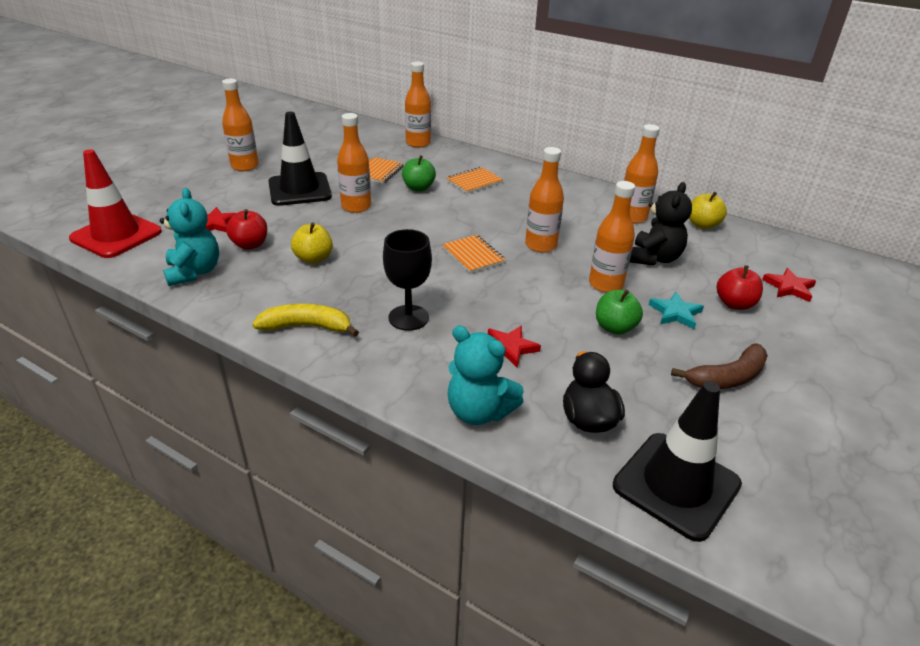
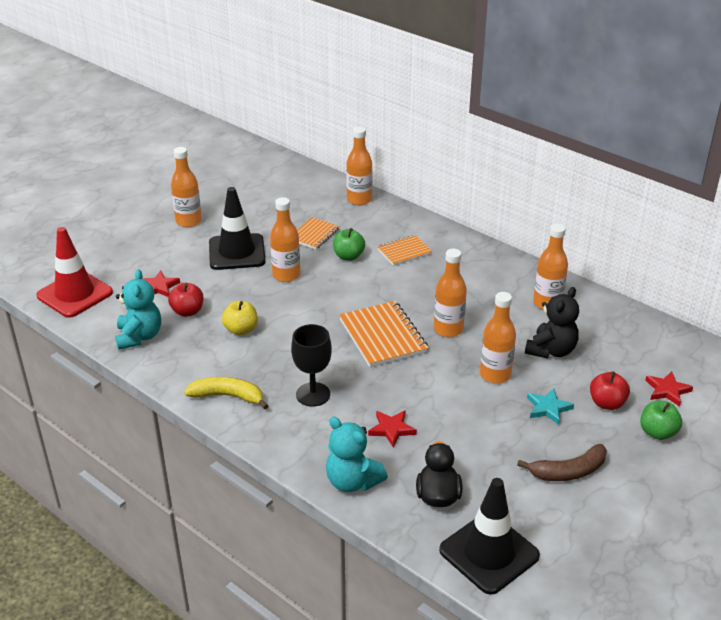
camera: 10 degrees right, 0 degrees up
orange notebook [442,235,506,273] -> orange notebook [339,301,428,367], size x1.65
green apple [596,290,643,335] -> green apple moved to [640,401,682,440]
yellow apple [689,192,727,229] -> none

